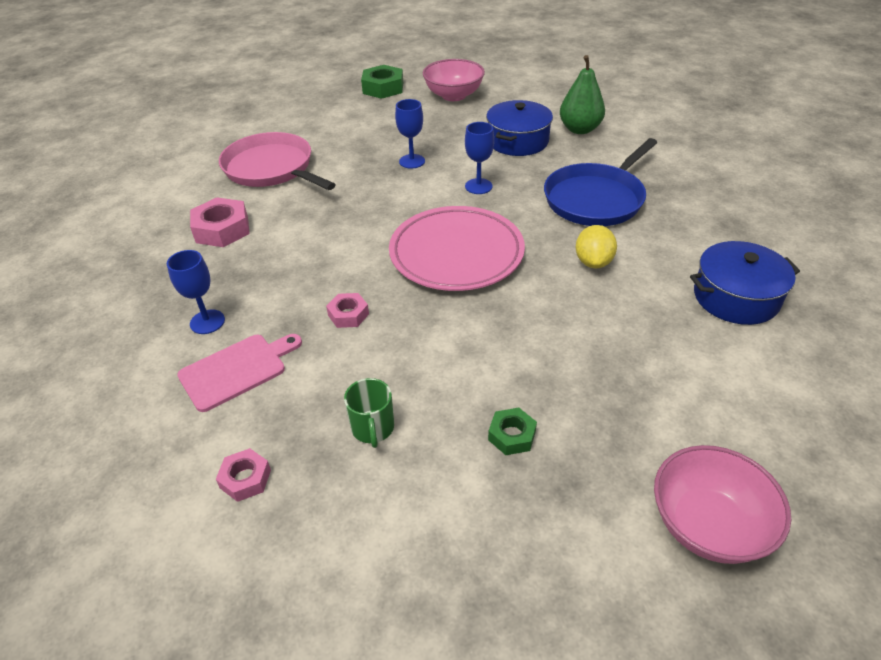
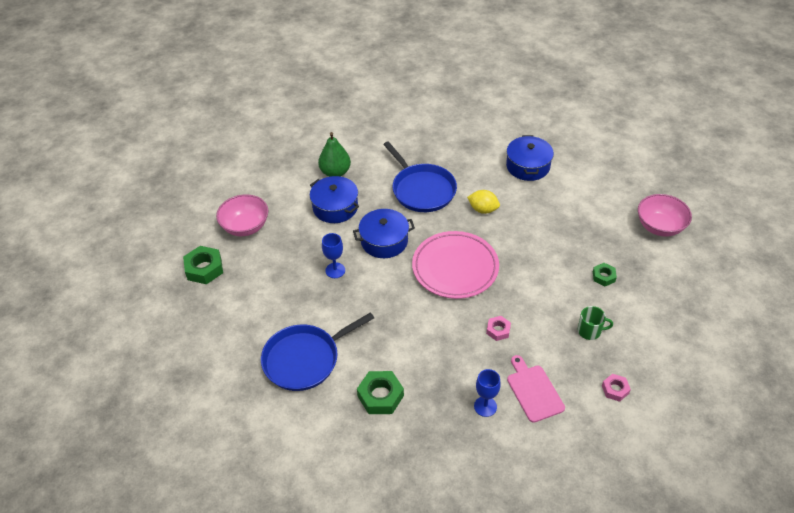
camera: 75 degrees left, 5 degrees up
pink nut [190,197,250,247] -> green nut [357,371,404,414]
pink pan [219,132,336,190] -> blue pan [261,312,374,391]
blue goblet [465,122,494,194] -> blue pot [353,209,415,258]

